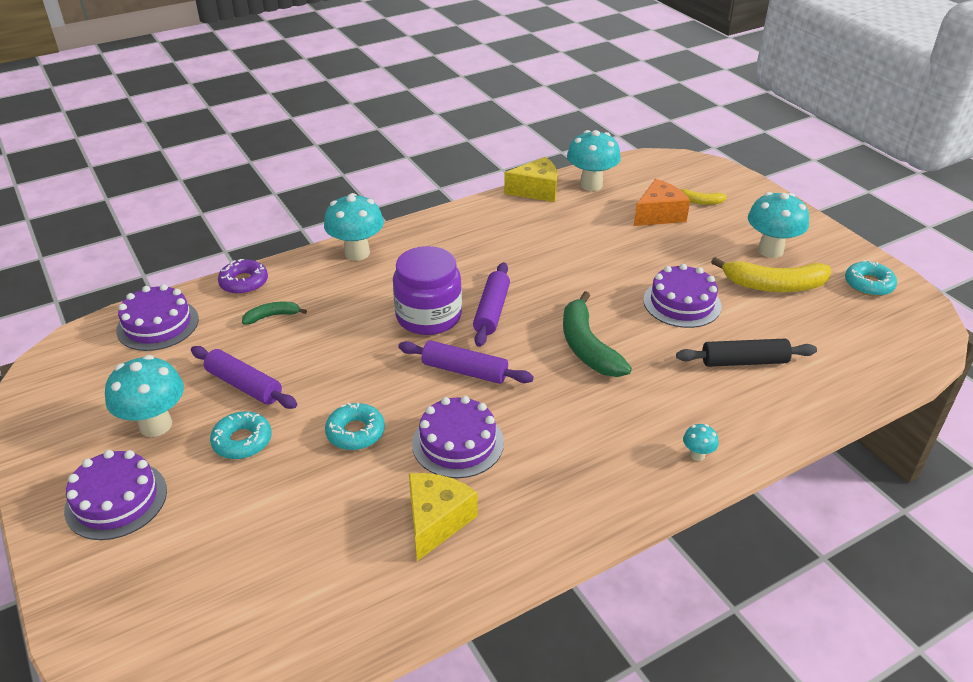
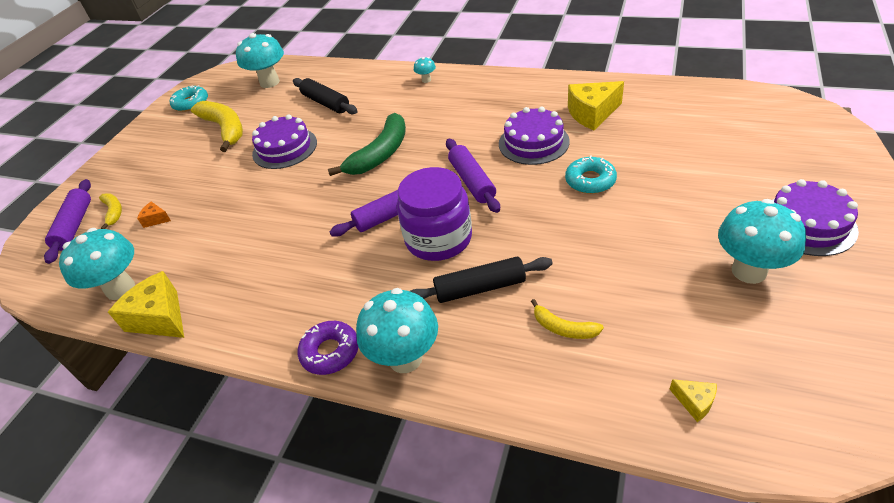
camera: 125 degrees left, 5 degrees up
purple cake [116,284,199,351] -> yellow cheese [669,379,717,422]
purple rolling pin [191,346,297,409] -> purple rolling pin moved to [44,179,91,264]
turquoise donut [210,411,272,459] -> none
purple donut [218,259,268,294] -> purple donut moved to [297,321,358,375]
green banana [242,302,307,325] -> yellow banana [531,299,604,339]
orange cheese [634,179,690,226] -> orange cheese [137,201,171,228], size x0.48
turquoise mushroom [748,192,809,258] -> turquoise mushroom moved to [236,33,284,88]
none -> black rolling pin [410,257,553,303]

